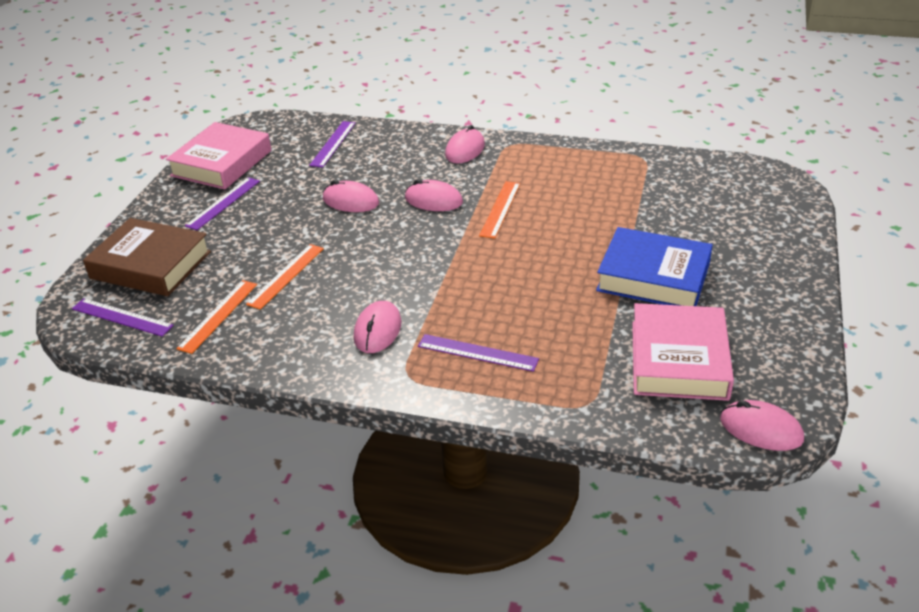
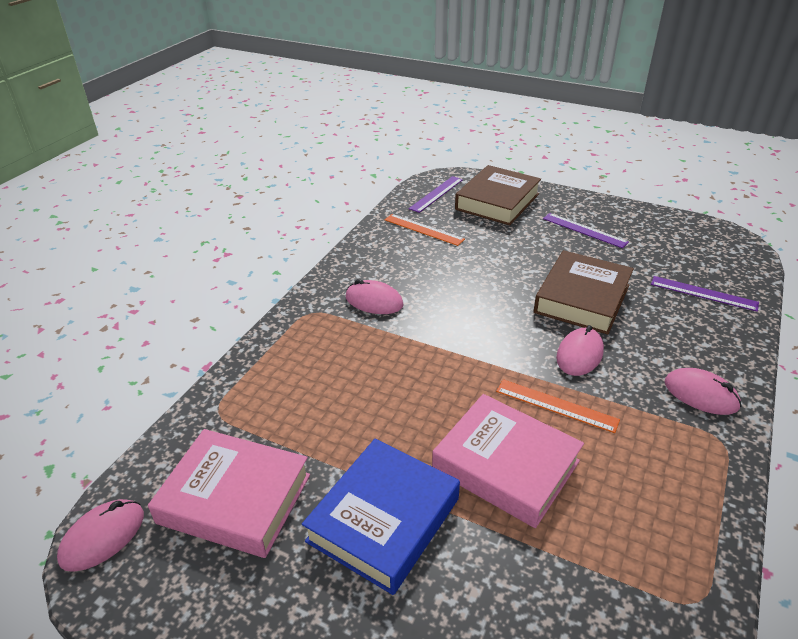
camera: 100 degrees right, 0 degrees up
pink book [166,122,271,189] -> pink book moved to [432,394,584,528]
orange ruler [246,244,324,310] -> none
pink mouse [323,180,379,212] -> brown book [534,250,634,335]
purple ruler [418,334,539,372] -> none

